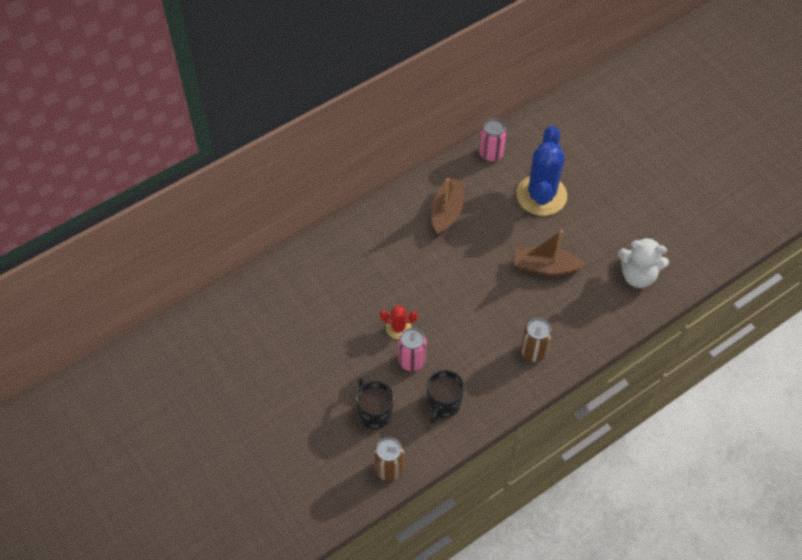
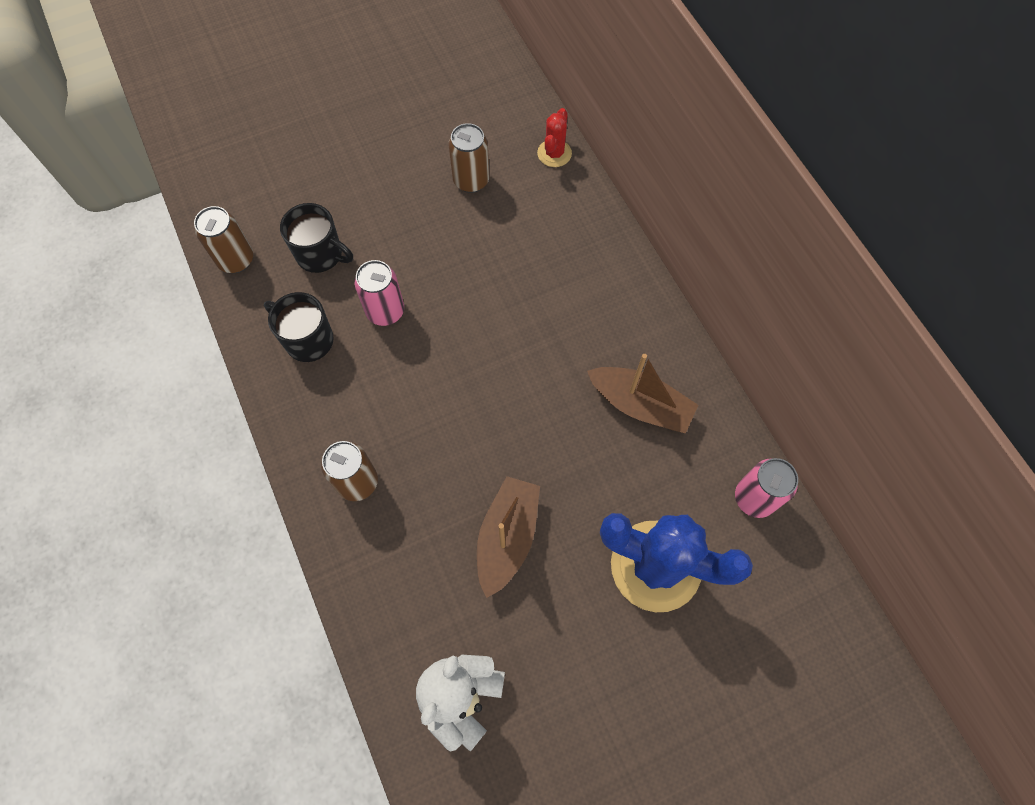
camera: 100 degrees right, 10 degrees up
black mug [356,378,394,429] -> black mug turned 45 degrees clockwise [280,203,353,273]
red cactus [380,305,418,339] -> red cactus moved to [537,108,572,167]
none -> brown can [448,123,489,193]

